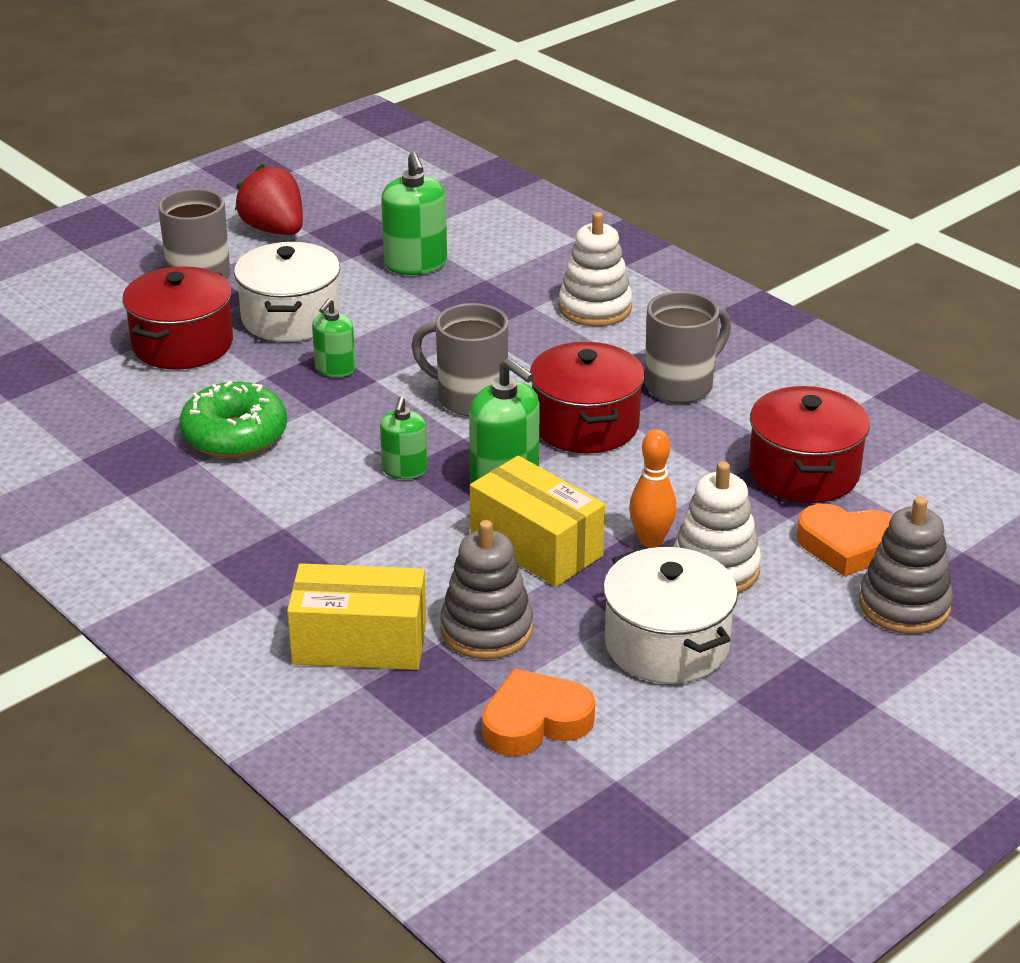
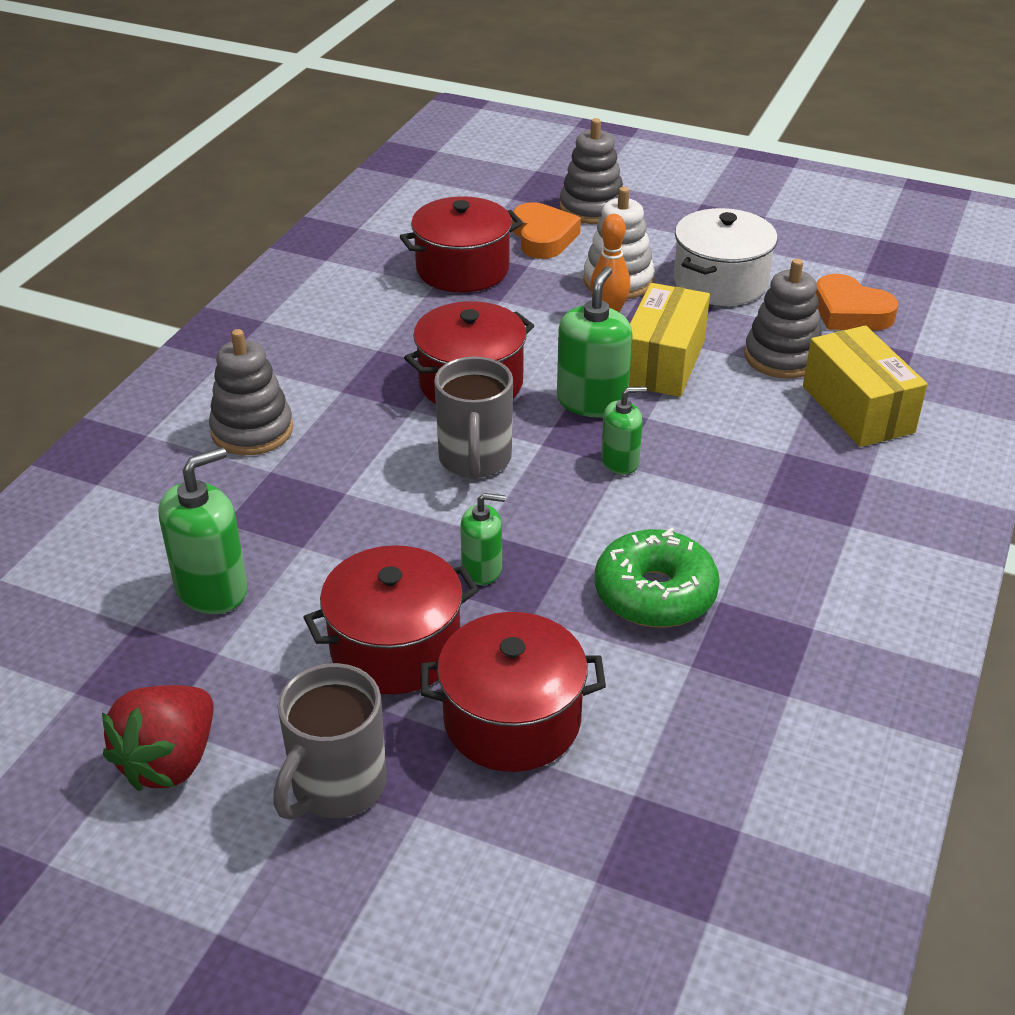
camera: 115 degrees left, 5 degrees up
white pot [234,242,340,342] -> red pot [303,545,479,694]
white stacking toy [559,212,632,327] -> grey stacking toy [209,329,293,455]
grey mug [645,291,731,403] -> none

